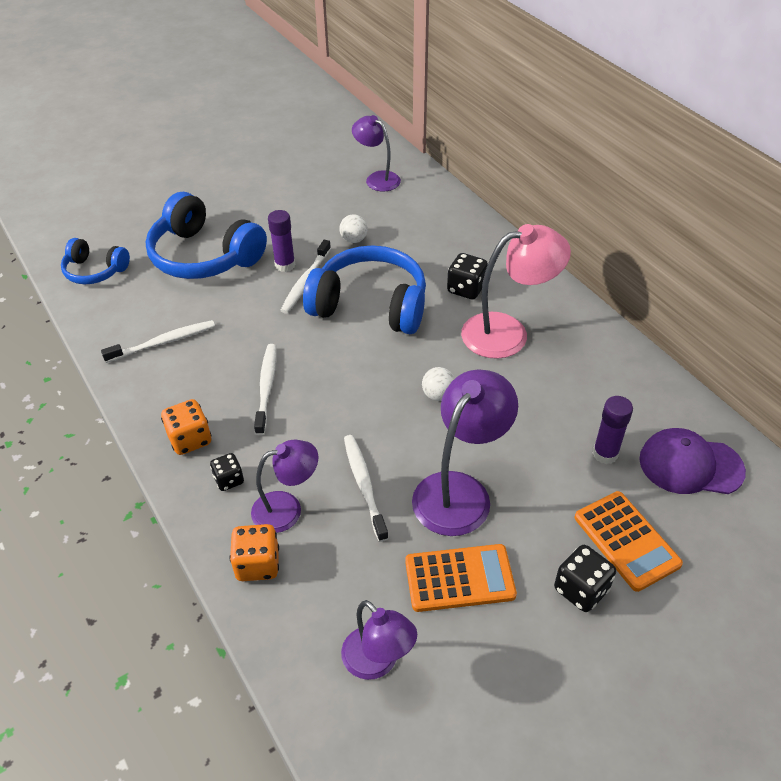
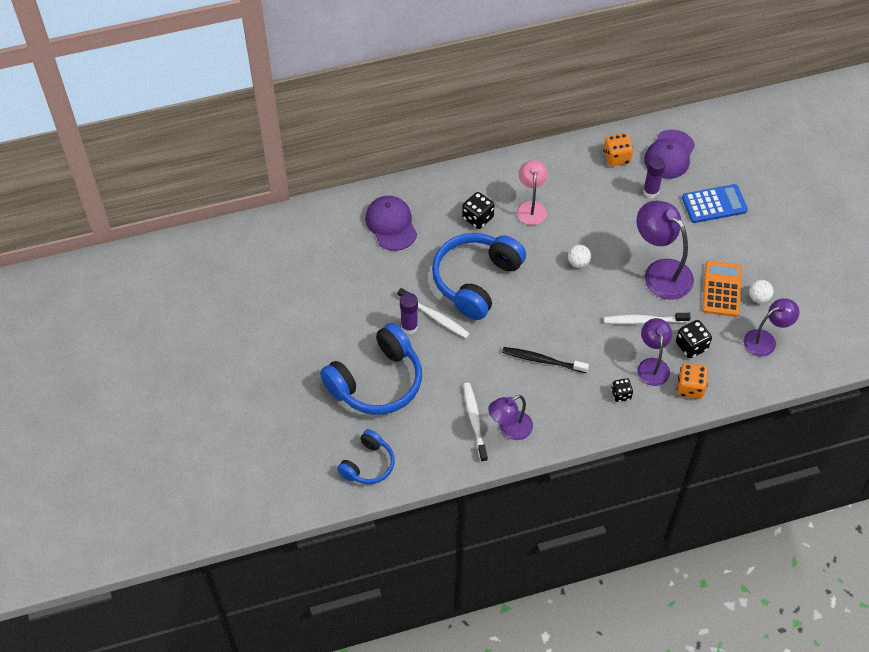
camera: 75 degrees left, 10 degrees up
orange dice [161,399,212,455] -> orange dice moved to [603,133,633,166]
white toothbrush [254,344,276,435] -> black toothbrush [502,347,589,373]
white ball [339,214,368,243] -> white ball moved to [749,280,773,303]
purple lamp [352,115,401,192] -> purple lamp moved to [488,395,533,440]
pink lamp [461,224,571,359] -> pink lamp [517,160,547,225], size x0.64
black dice [554,545,616,612] -> black dice moved to [676,320,712,358]
orange calculator [575,491,683,592] -> blue calculator [682,184,748,223]
none -> purple cap [365,196,417,251]

